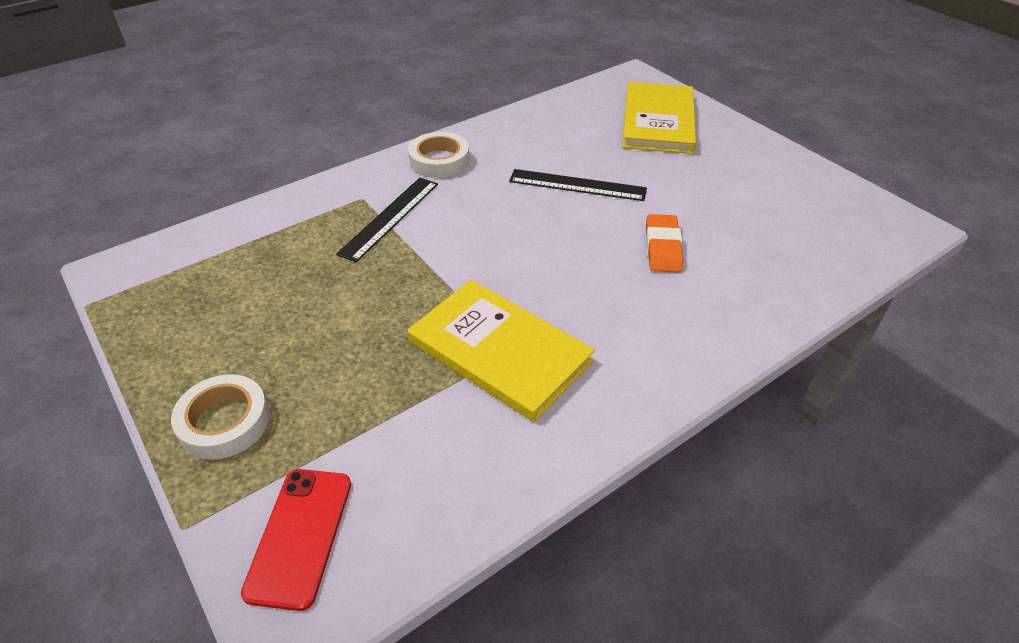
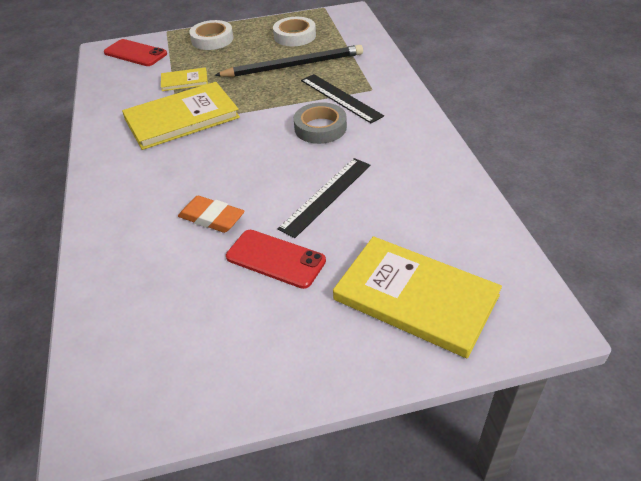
camera: 115 degrees right, 0 degrees up
white tape [408,132,469,178] -> white tape moved to [273,17,316,46]
none -> yellow book [161,67,208,91]
none -> black pencil [214,45,363,77]
none -> red phone [226,230,326,289]
none -> grey tape [294,102,347,144]

